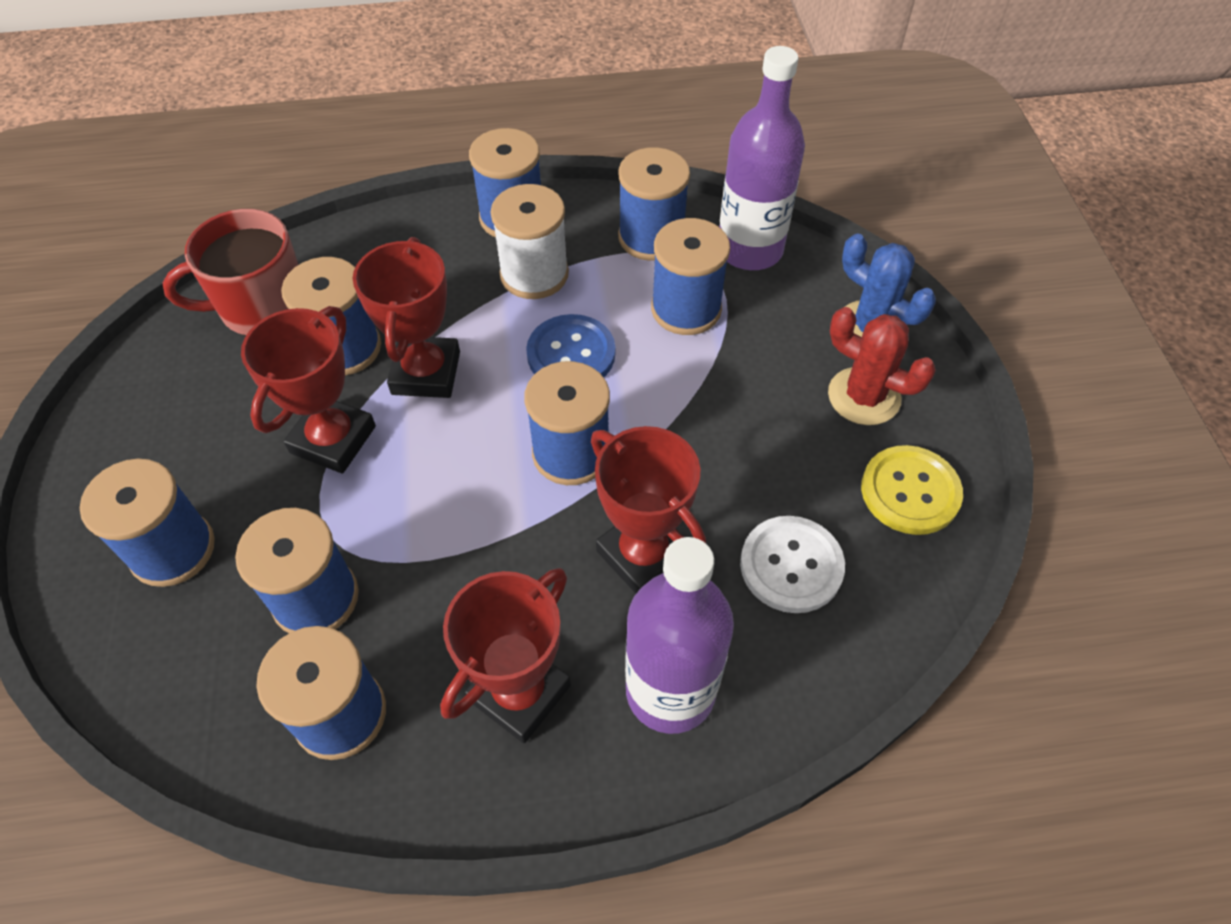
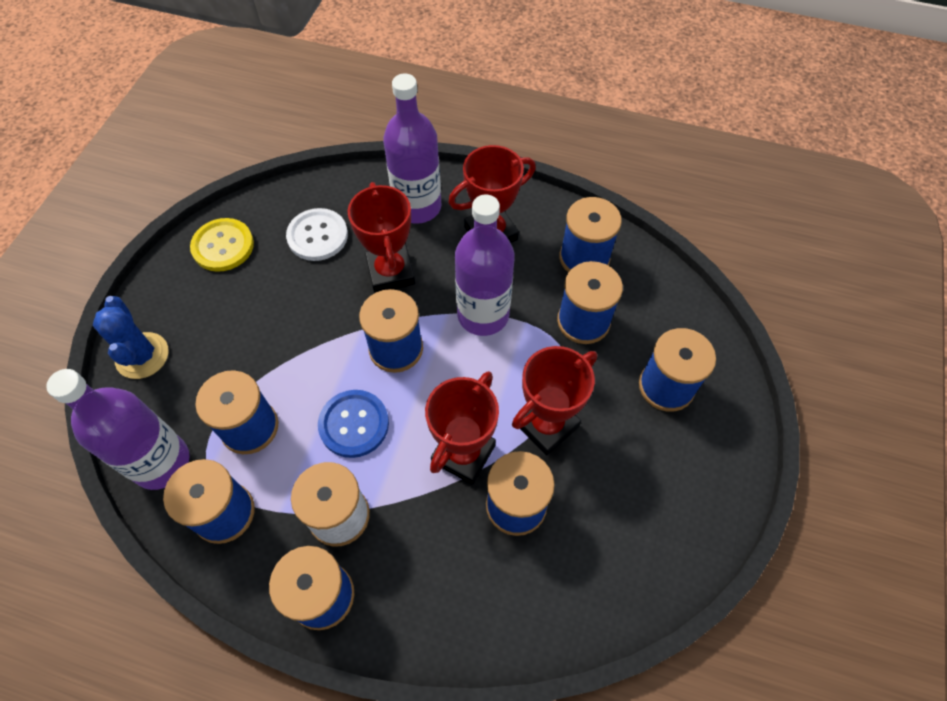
camera: 155 degrees left, 5 degrees up
red mug [163,209,298,335] -> none
red cactus [828,307,936,425] -> none
none -> purple bottle [455,195,515,336]

